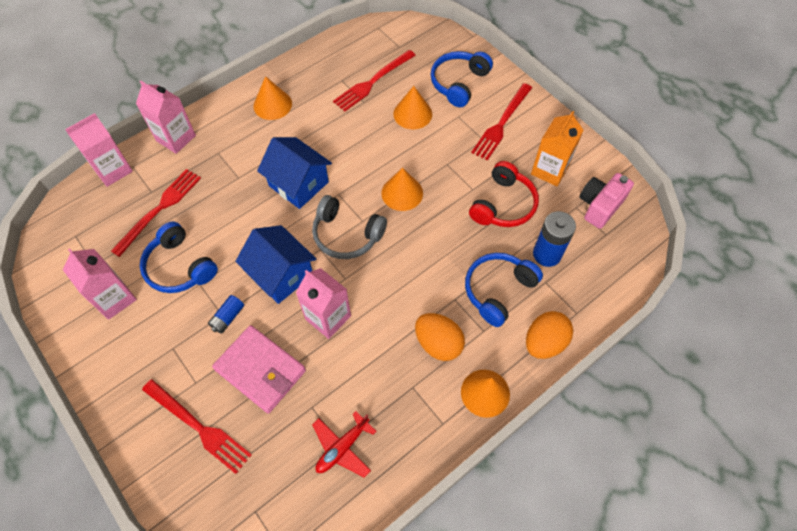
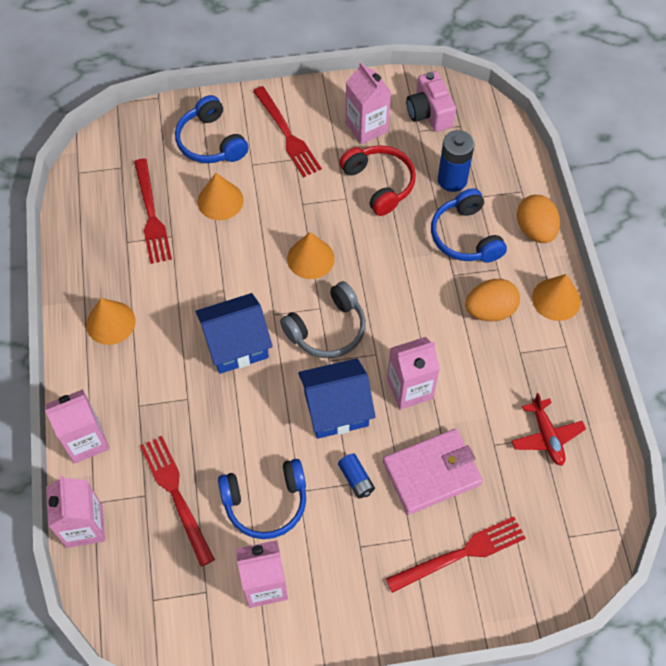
camera: 60 degrees left, 0 degrees up
orange carton [531,111,583,186] -> pink carton [345,62,391,144]

